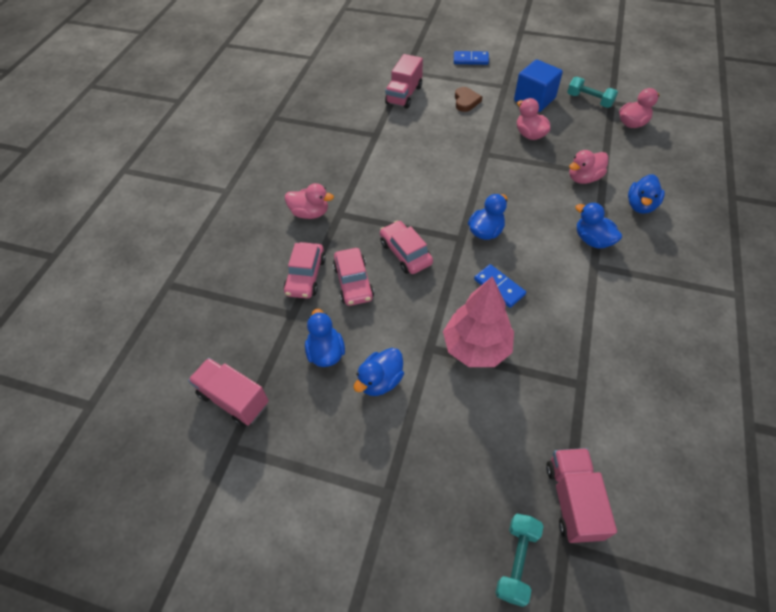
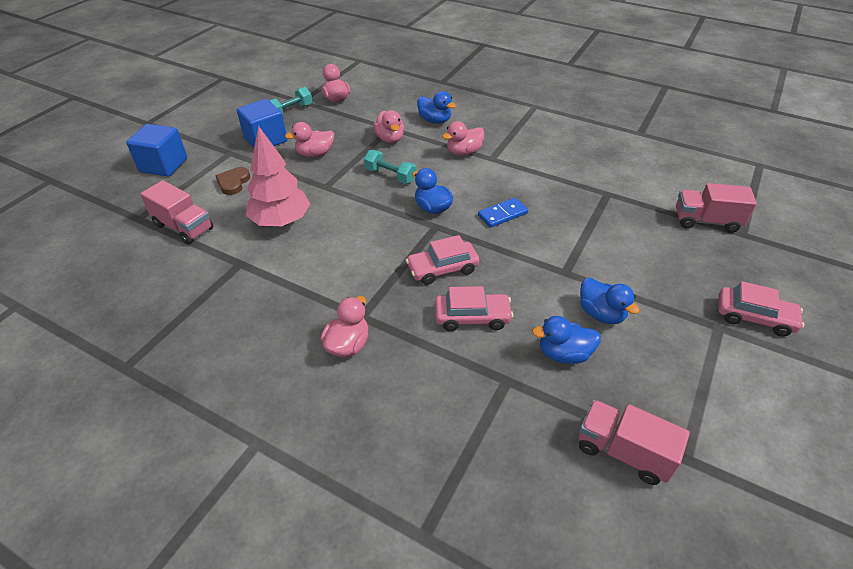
camera: 80 degrees left, 10 degrees down
pink truck [188,358,269,427] -> pink truck turned 75 degrees clockwise [578,400,690,485]
pink car [283,242,326,299] -> pink car moved to [718,281,804,337]
pink tree [443,276,514,367] -> pink tree moved to [246,126,310,226]
blue domino [454,51,489,65] -> blue cube [126,124,187,177]
brown heart [455,87,482,112] -> brown heart turned 90 degrees counterclockwise [215,167,251,195]
turquoise dumbbell [495,514,543,607] -> turquoise dumbbell moved to [364,150,416,184]
blue duck [575,203,622,248] -> pink duck [442,121,485,156]

